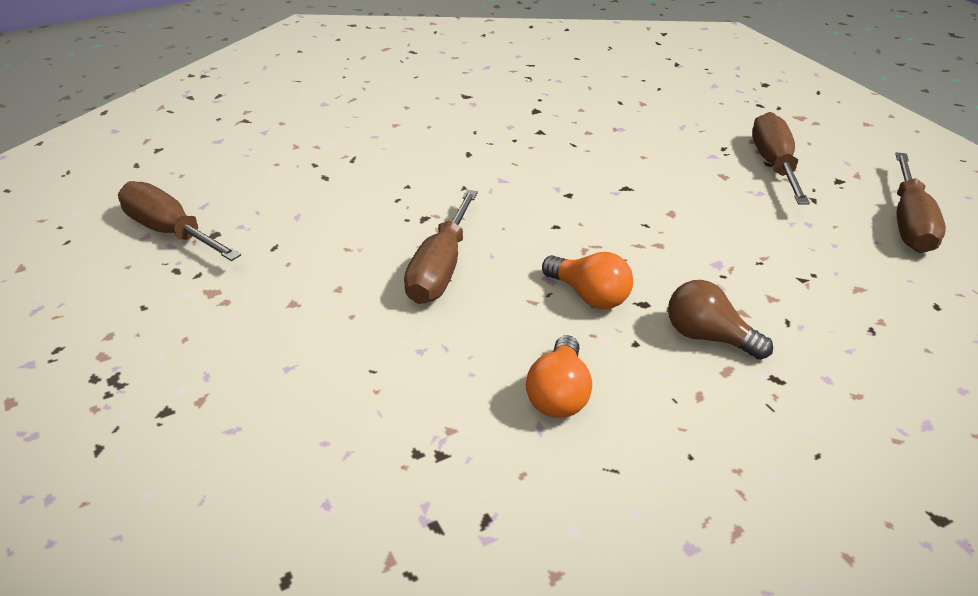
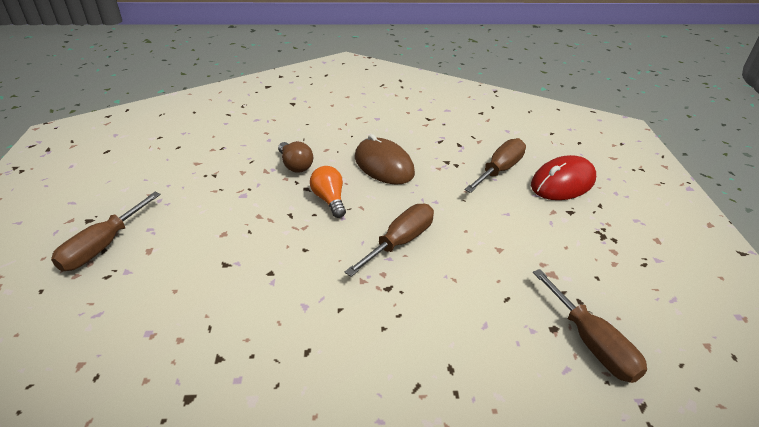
camera: 155 degrees left, 0 degrees up
orange light bulb [526,335,592,418] -> brown mouse [355,134,415,185]
brown screwdriver [895,152,946,253] -> brown screwdriver moved to [465,138,526,193]
none -> red mouse [531,155,596,200]

